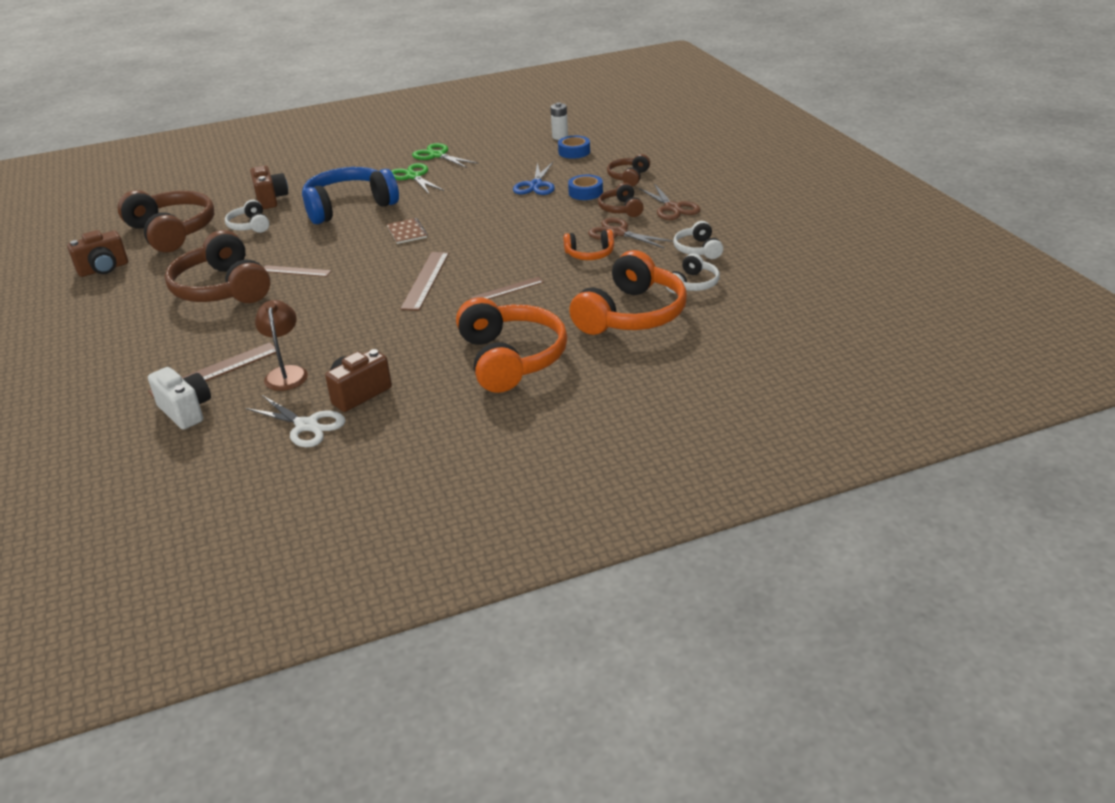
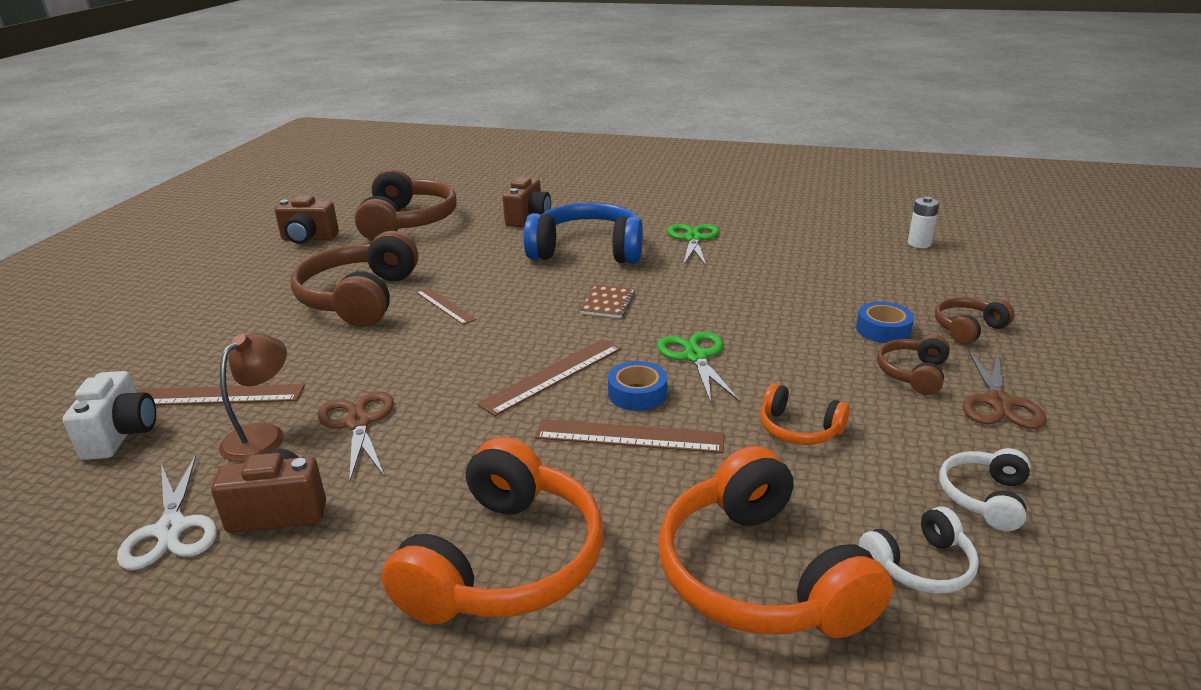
camera: 35 degrees right, 5 degrees down
white headphones [225,200,269,233] -> none
green scissors [412,143,478,168] -> green scissors moved to [657,331,740,403]
brown ruler [470,277,544,299] -> brown ruler [535,419,725,453], size x1.56
blue scissors [513,162,555,195] -> none
blue tape [558,136,590,159] -> blue tape moved to [608,361,667,411]
orange headphones [569,250,687,335] -> orange headphones turned 90 degrees clockwise [658,446,893,638]
brown scissors [588,218,673,249] -> brown scissors moved to [318,391,394,482]

